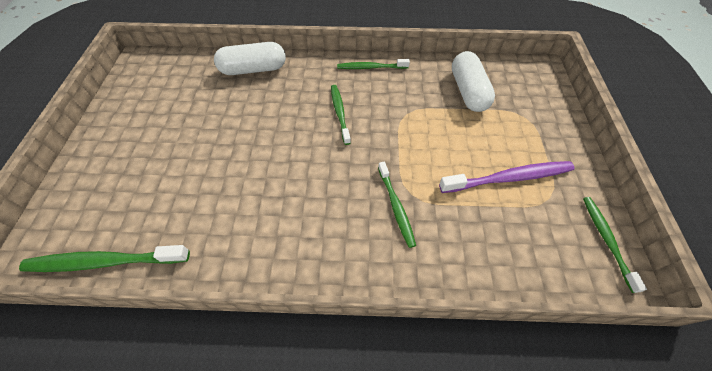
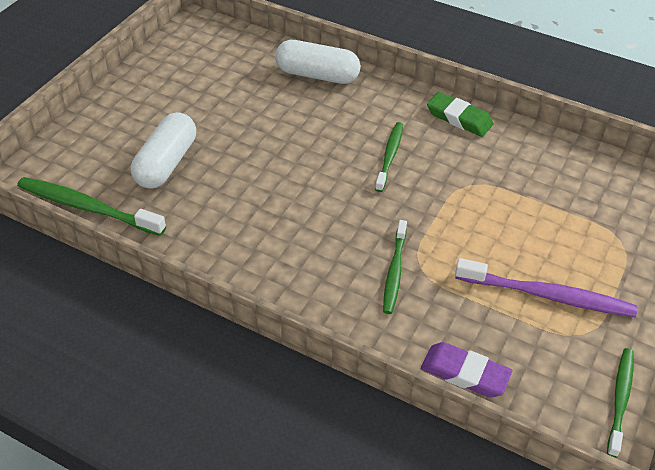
camera: 25 degrees right, 10 degrees down
green toothbrush [337,59,410,69] -> green eraser [427,92,493,137]
white capsule [452,51,495,112] -> white capsule moved to [131,112,196,189]
none -> purple eraser [421,342,513,398]

